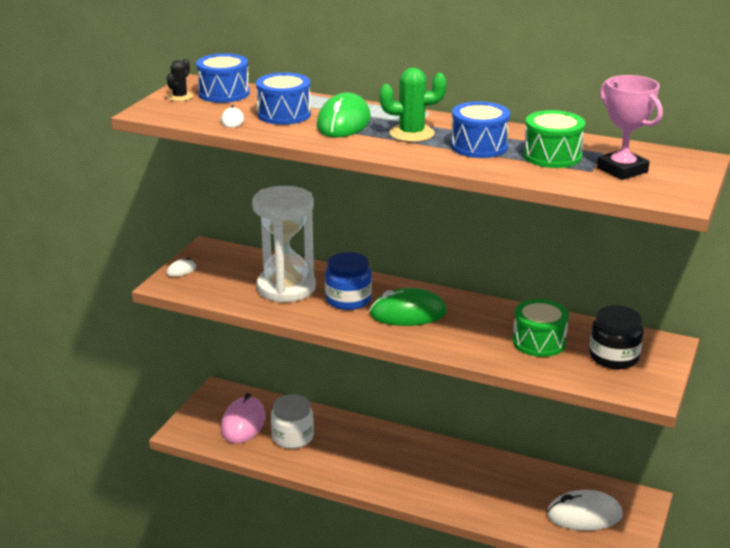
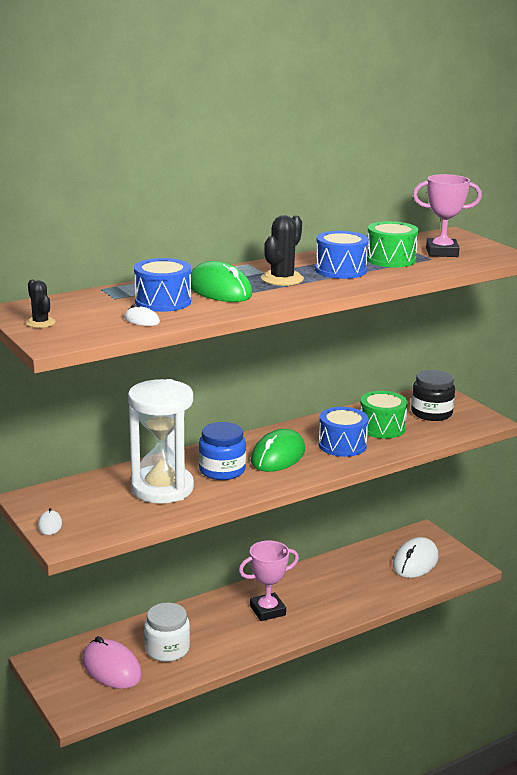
camera: 55 degrees left, 5 degrees down
blue drum [196,53,250,103] -> blue drum moved to [318,407,368,457]
green cactus [379,68,447,142] -> black cactus [261,215,304,286]
none -> pink trophy [239,541,299,621]

